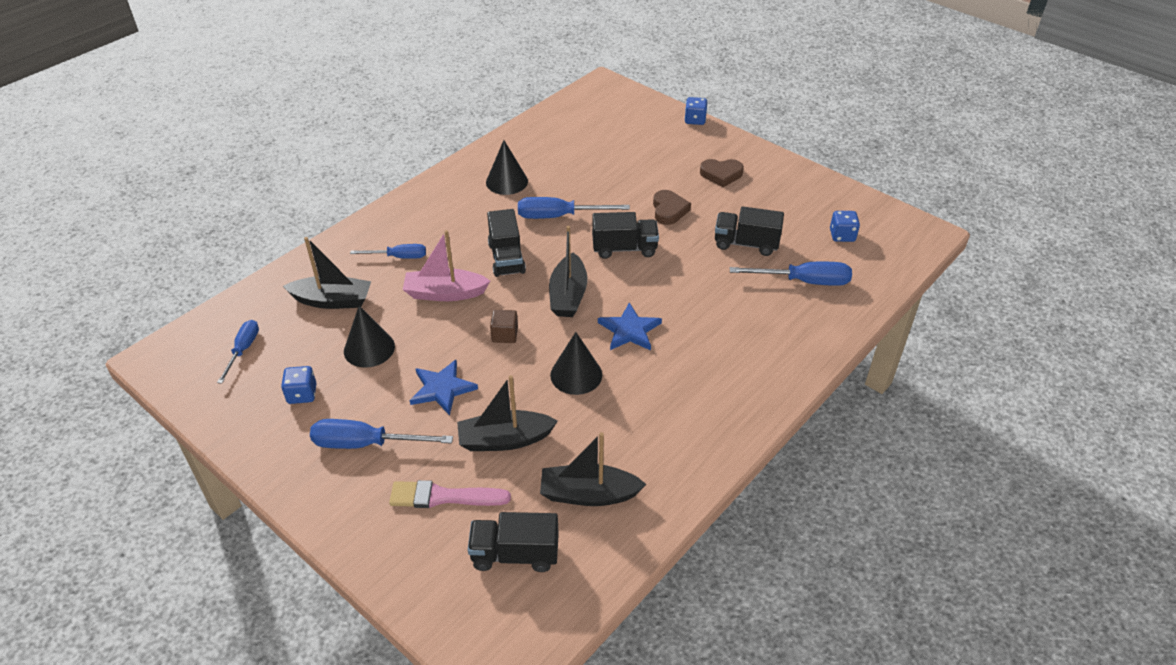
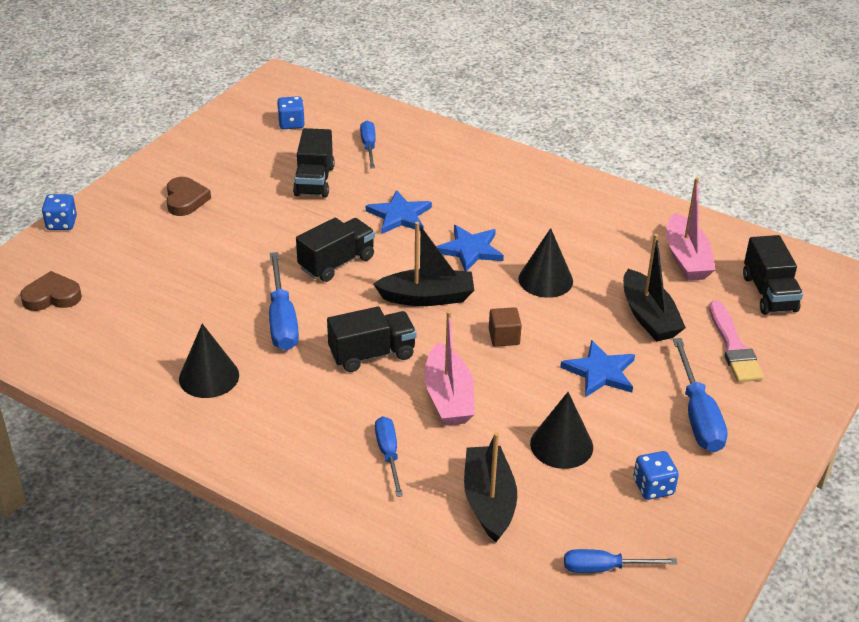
camera: 100 degrees left, 5 degrees down
black boat [540,432,646,506] -> pink boat [666,177,716,281]
black truck [592,212,659,259] -> black truck turned 60 degrees clockwise [296,217,375,282]
brown heart [653,190,691,225] -> brown heart moved to [20,271,82,311]
blue screwdriver [730,262,852,286] -> blue screwdriver [360,121,375,168], size x0.64
none -> blue star [366,190,432,234]

